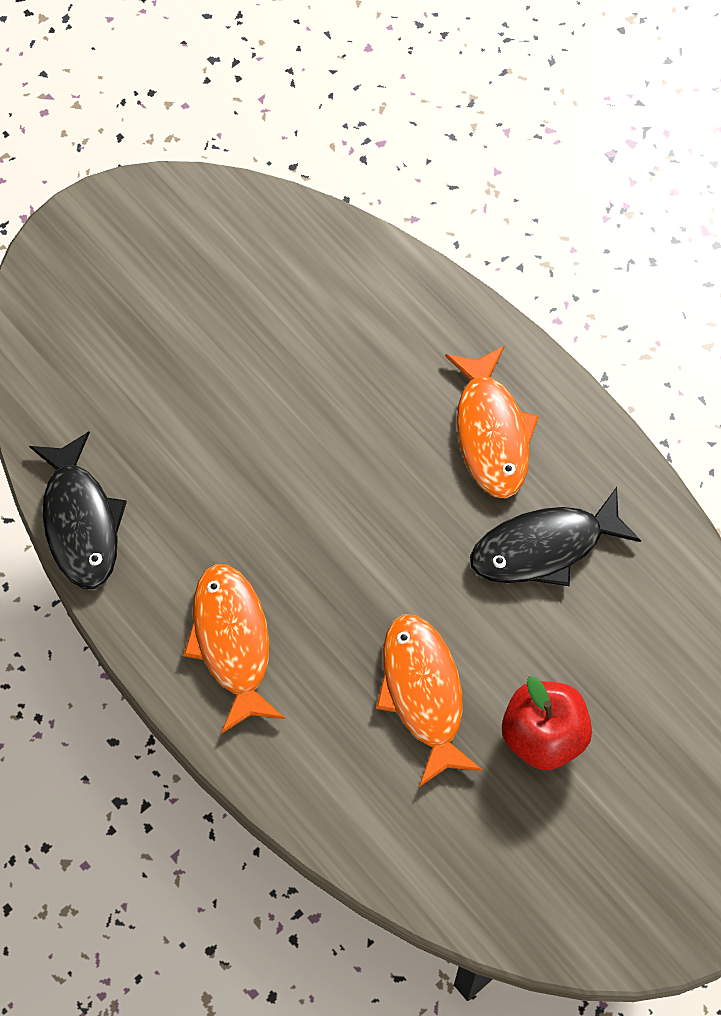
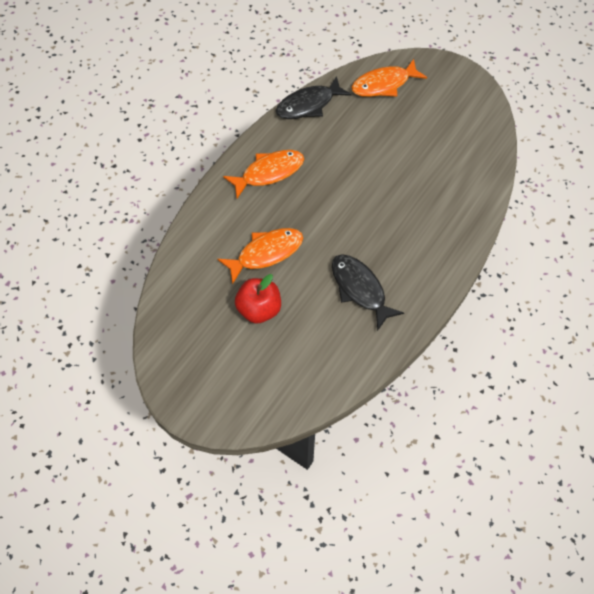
camera: 75 degrees right, 5 degrees down
orange fish [445,346,539,498] -> orange fish moved to [351,59,427,97]

